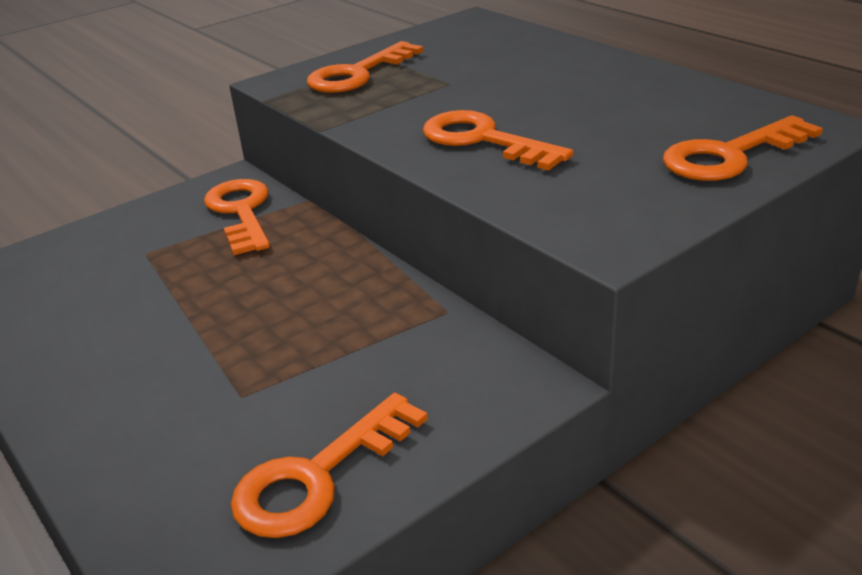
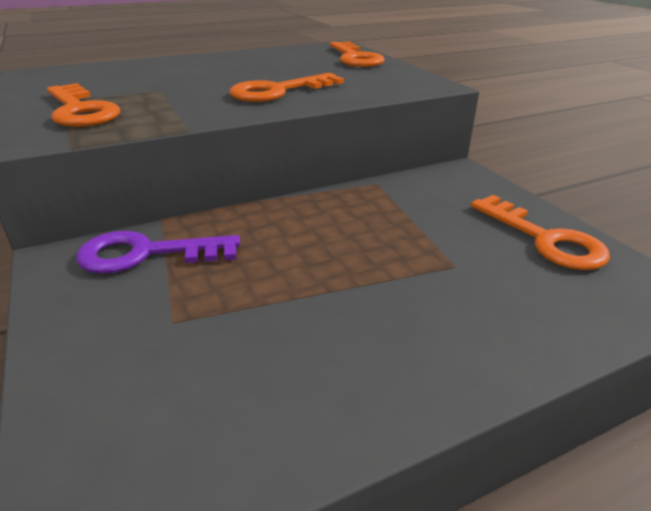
camera: 80 degrees left, 0 degrees up
orange key [204,179,270,255] -> purple key [76,231,240,274]

